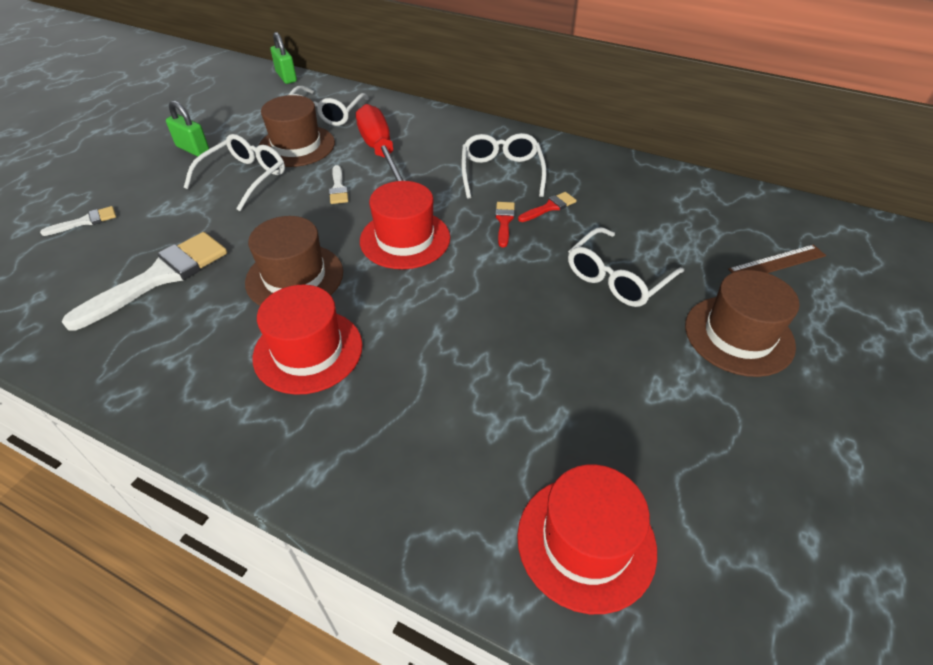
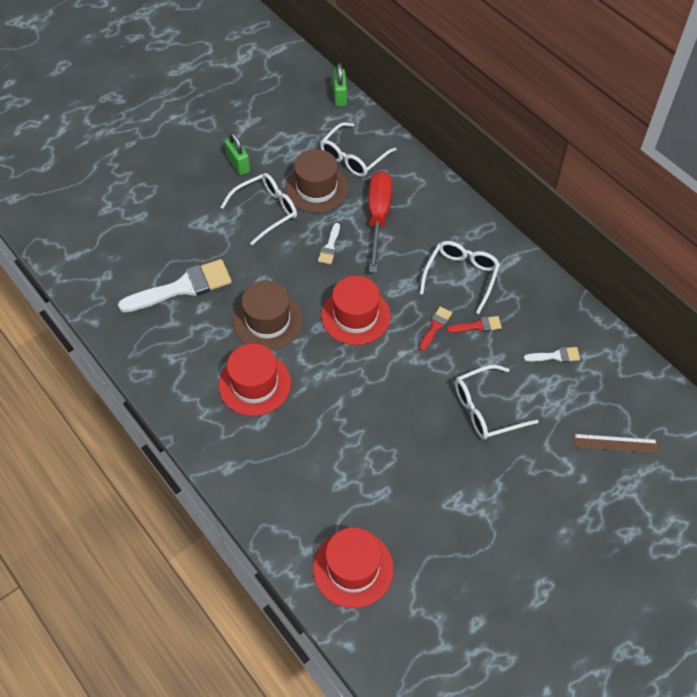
camera: 25 degrees right, 10 degrees up
white brush [40,206,116,236] -> white brush moved to [524,347,580,362]
brown hat [685,270,800,377] -> none

